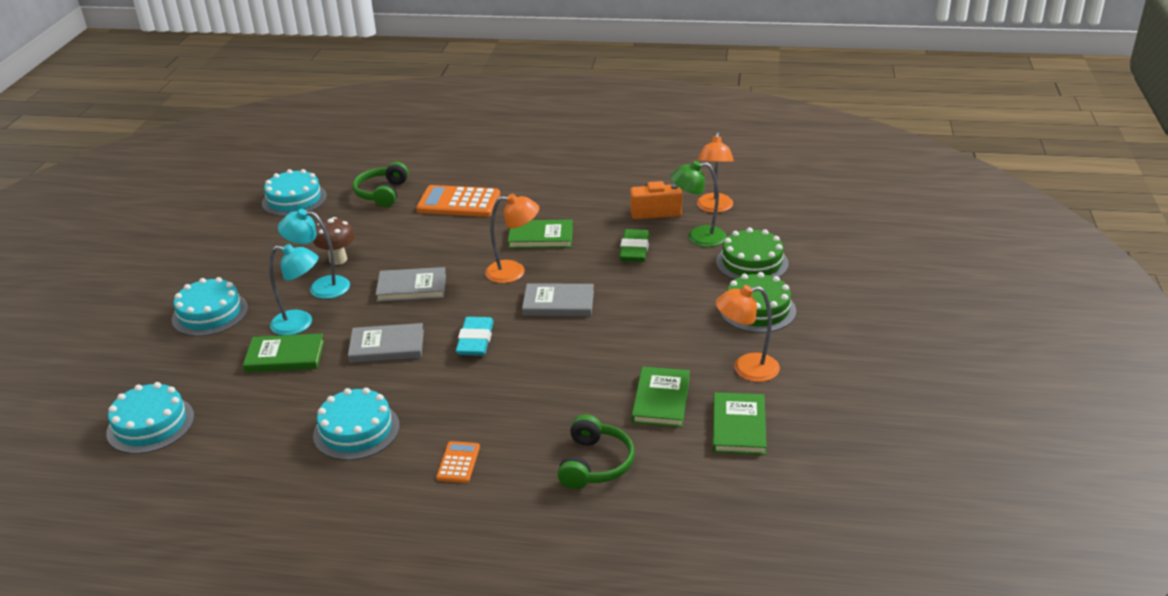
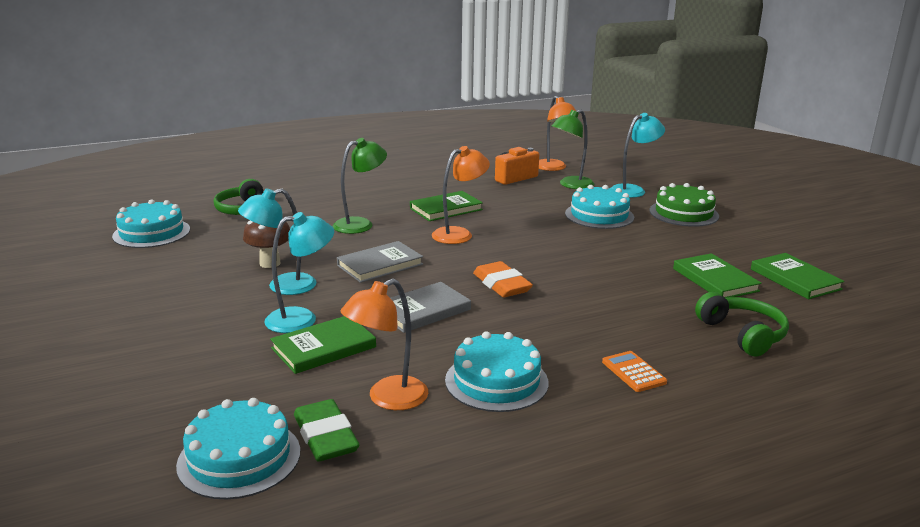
camera: 35 degrees left, 10 degrees down
turquoise cake [172,277,248,336] -> turquoise cake moved to [565,185,634,229]
orange calculator [416,185,500,217] -> none
turquoise eraser [456,317,494,356] -> orange eraser [473,261,533,297]
grey book [522,283,594,316] -> none
green eraser [619,229,649,262] -> green eraser moved to [294,399,359,462]
green cake [716,227,789,280] -> turquoise lamp [611,113,665,198]
orange lamp [716,285,780,382] -> orange lamp moved to [341,279,428,410]
none -> green lamp [333,138,387,234]

